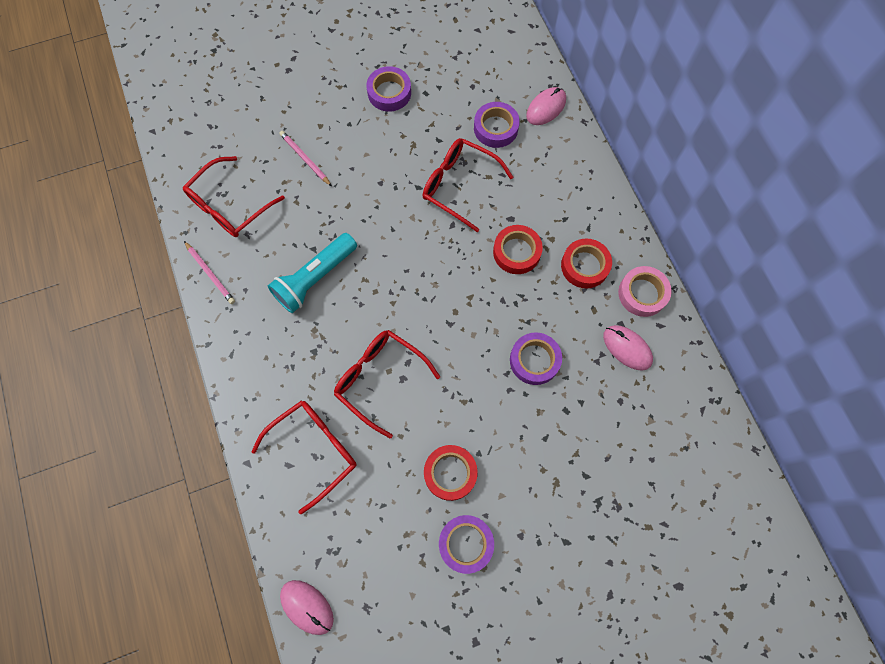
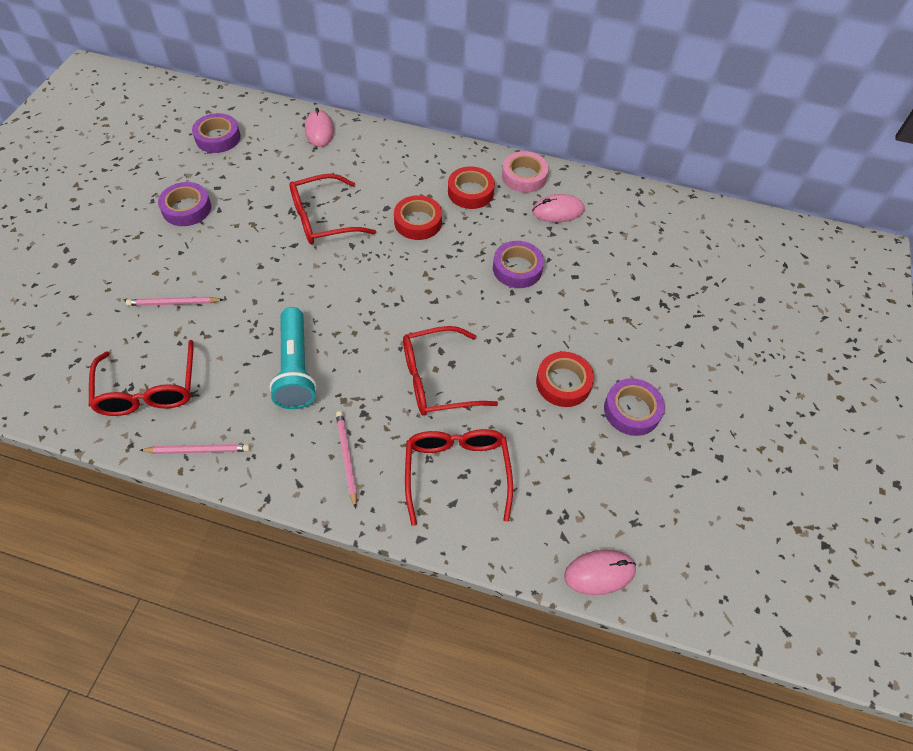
camera: 55 degrees left, 15 degrees down
purple tape [474,102,520,148] -> purple tape moved to [192,113,241,153]
none -> pink pencil [336,411,357,509]

